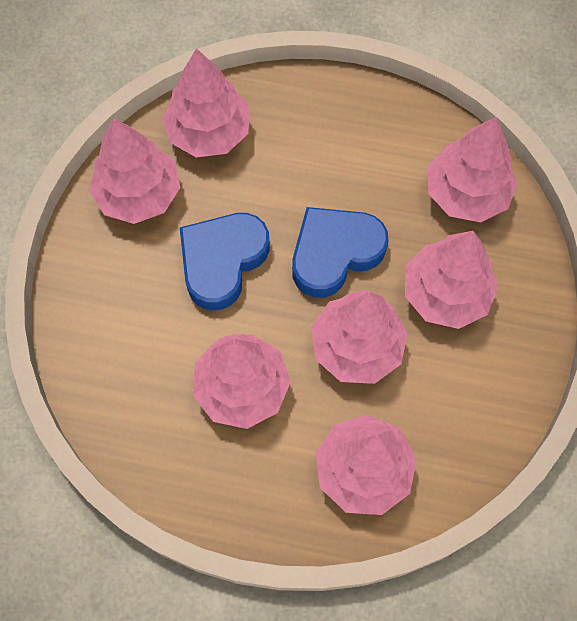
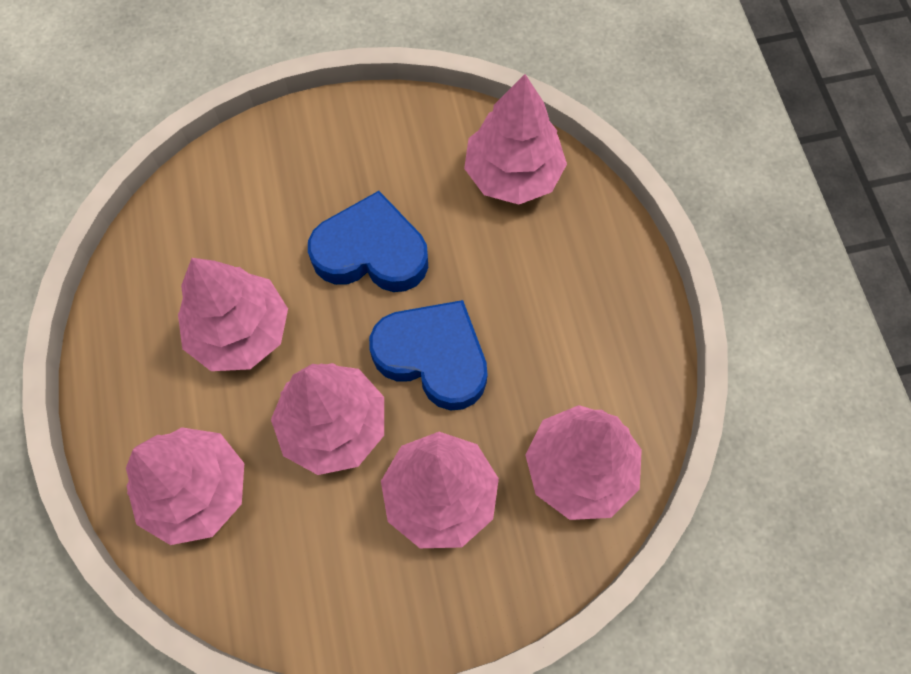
camera: 65 degrees right, 0 degrees up
pink tree [89,118,180,224] -> none

